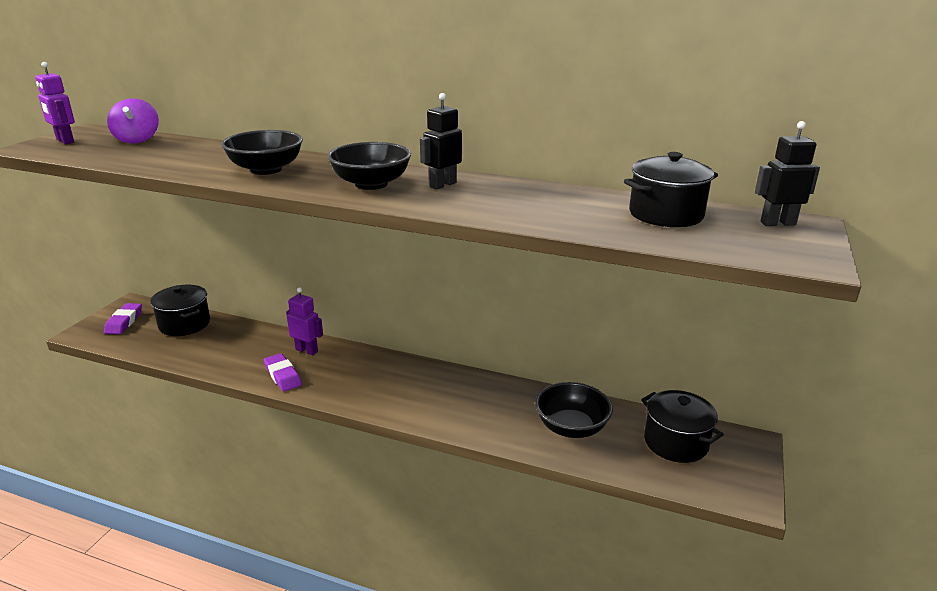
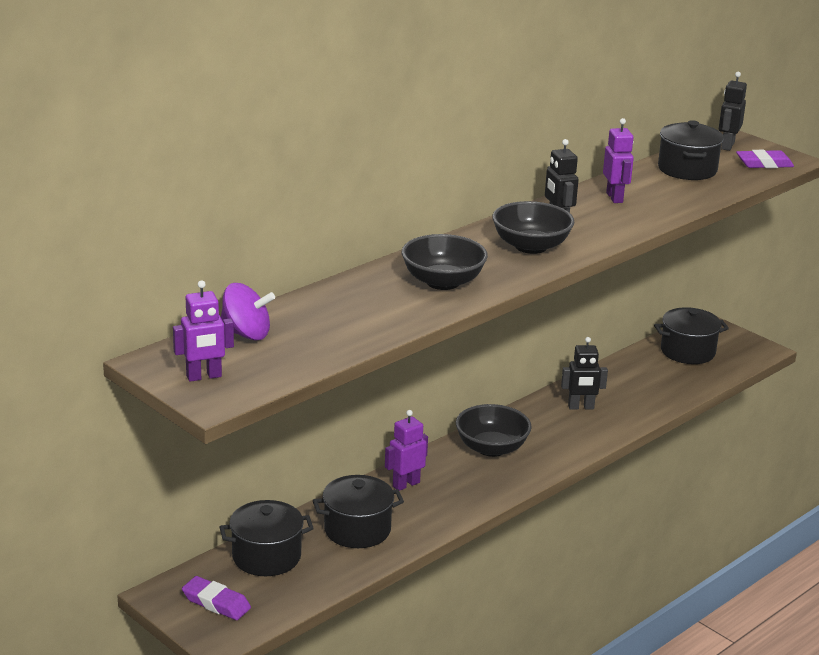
camera: 65 degrees left, 0 degrees up
purple eraser [264,353,302,391] -> purple eraser moved to [736,150,794,168]
black bowl [535,382,613,438] -> black bowl moved to [456,404,532,457]
none -> black pot [313,475,404,548]
none -> black robot [561,337,608,410]
none -> purple robot [603,118,634,203]

